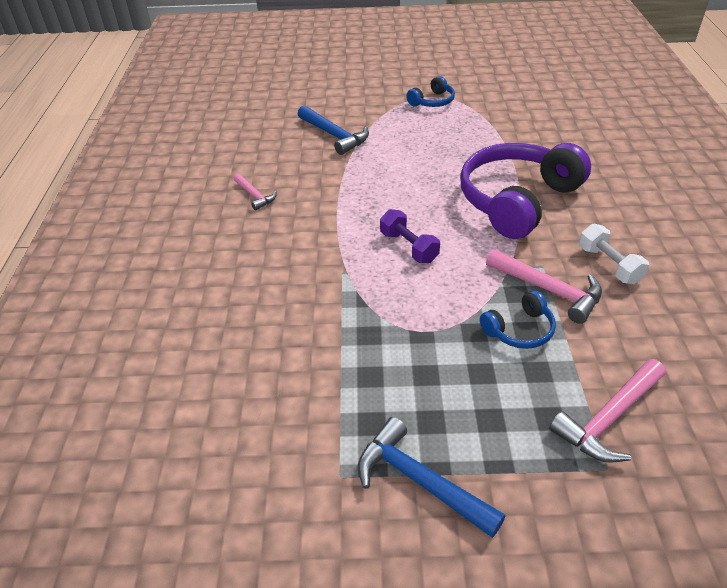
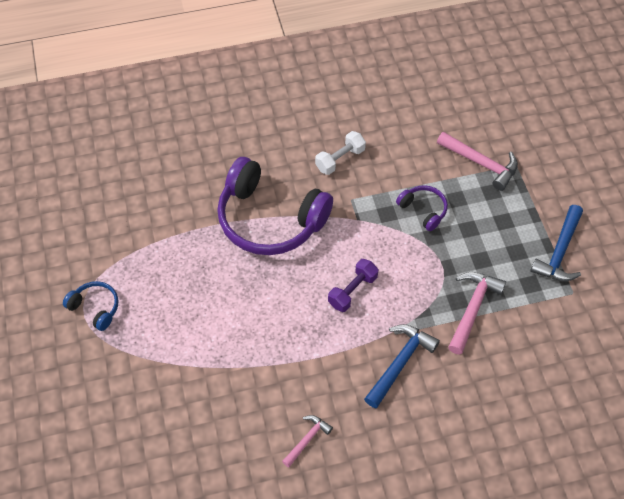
camera: 105 degrees left, 15 degrees up
blue hammer [298,106,369,155] -> blue hammer moved to [364,324,440,408]
blue headphones [480,291,556,349] -> purple headphones [396,185,448,231]
pink hammer [486,249,602,324] -> pink hammer moved to [448,272,506,355]

